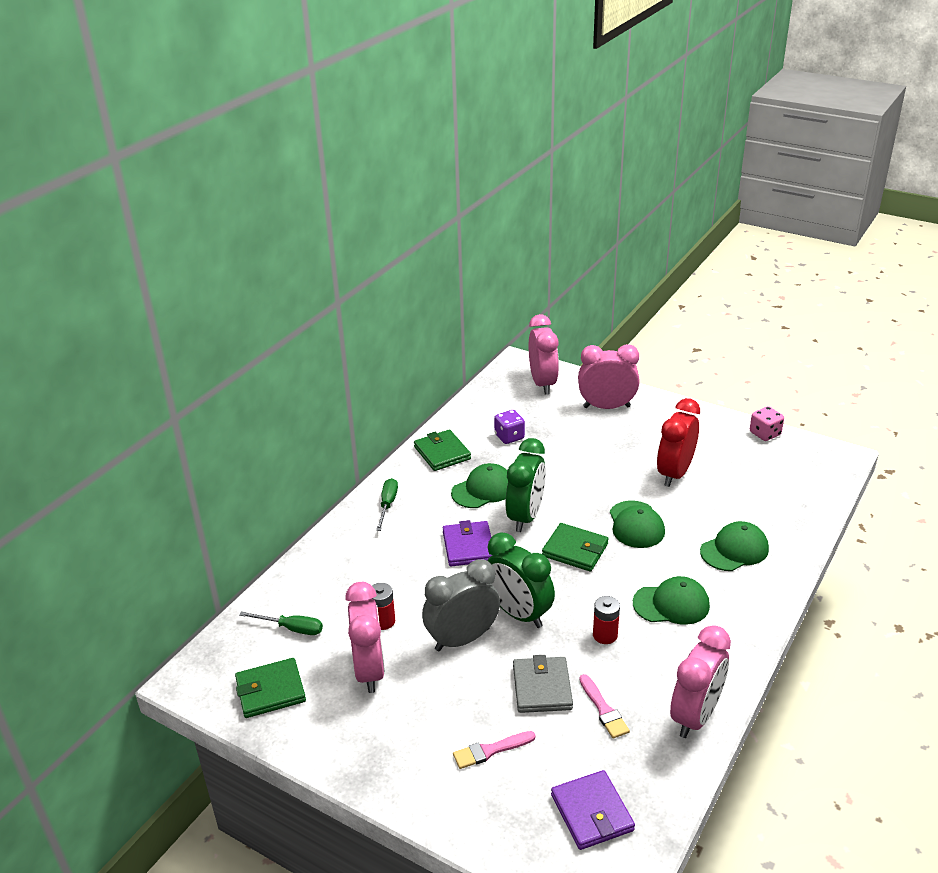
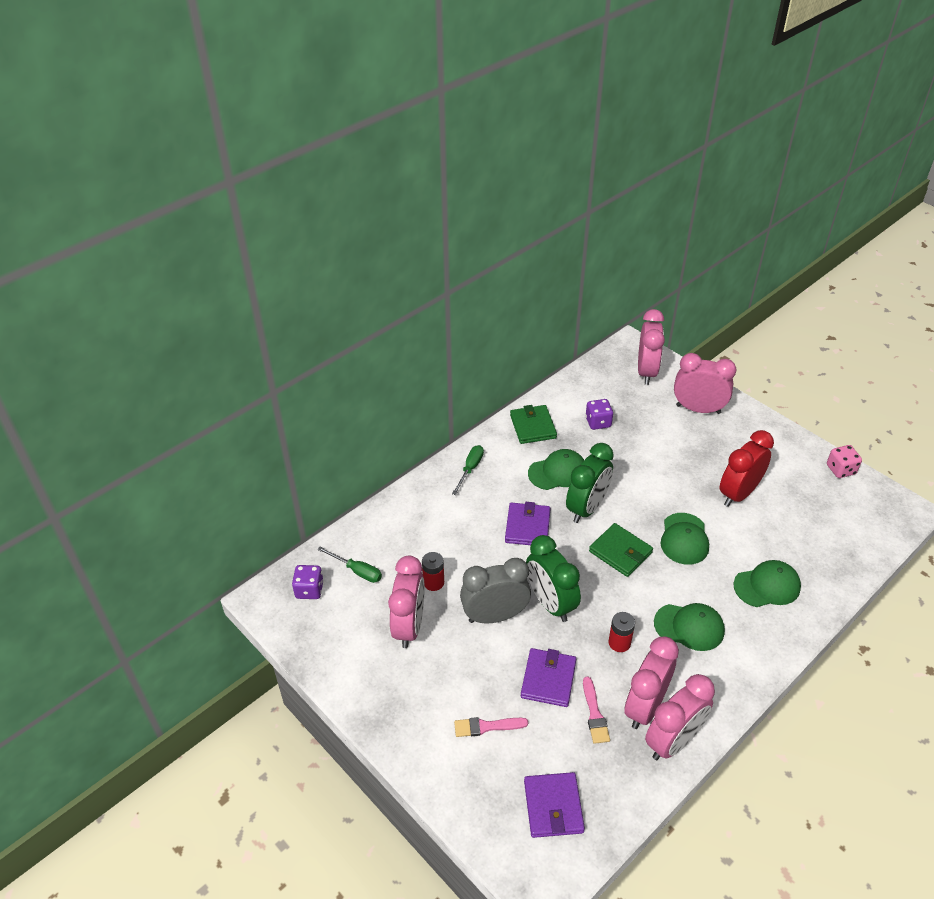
camera: 15 degrees right, 10 degrees up
green wallet [235,658,306,718] -> none
grey wallet [513,655,573,713] -> purple wallet [521,648,576,707]
none -> purple dice [292,565,324,599]
none -> pink clock [624,636,679,729]

